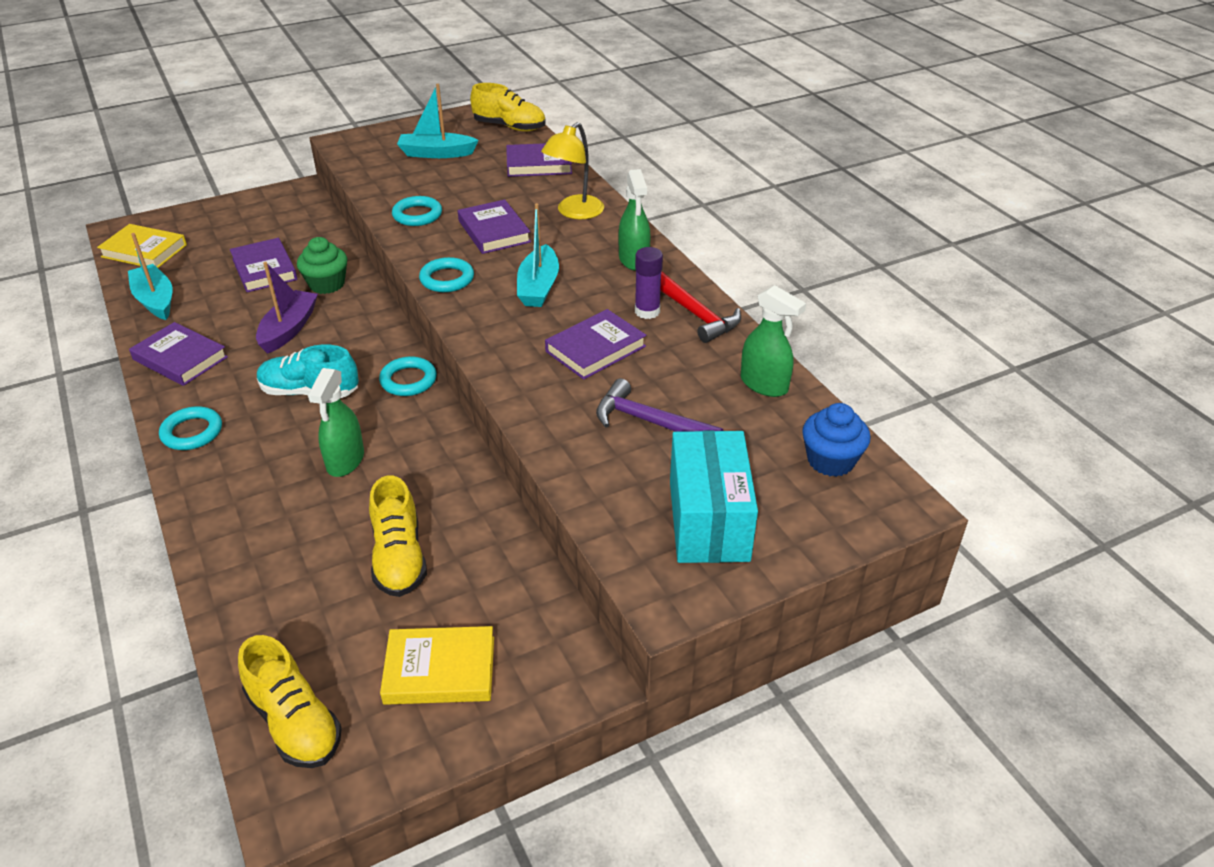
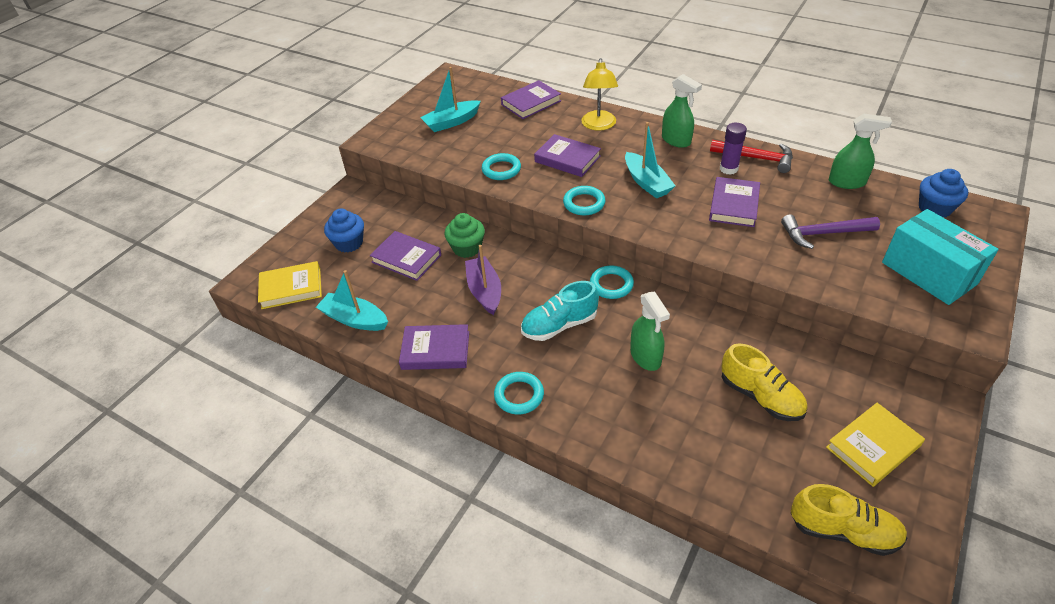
camera: 30 degrees left, 5 degrees up
yellow shoe [470,83,546,131] -> none
none -> blue cupcake [324,208,364,253]

